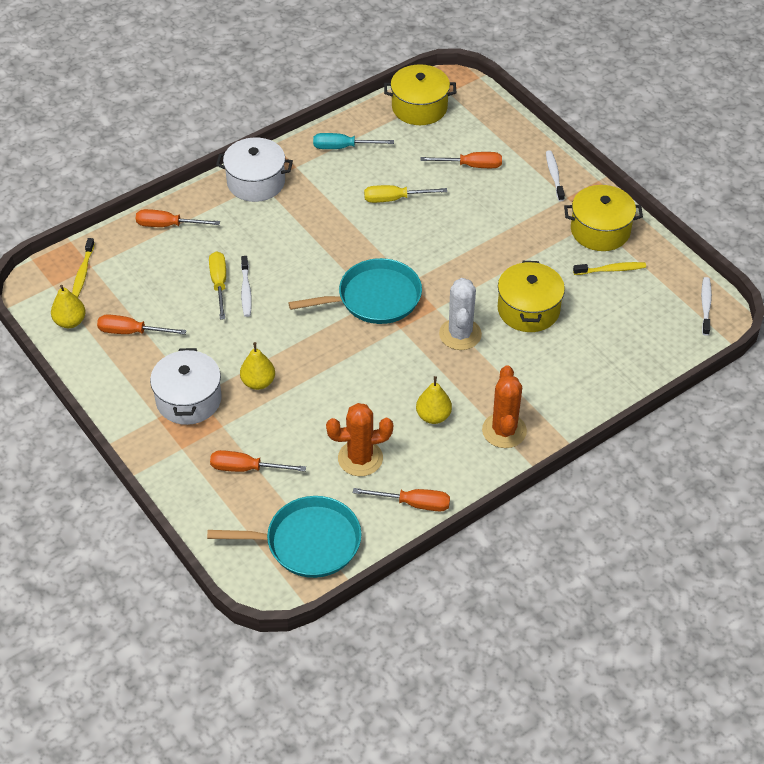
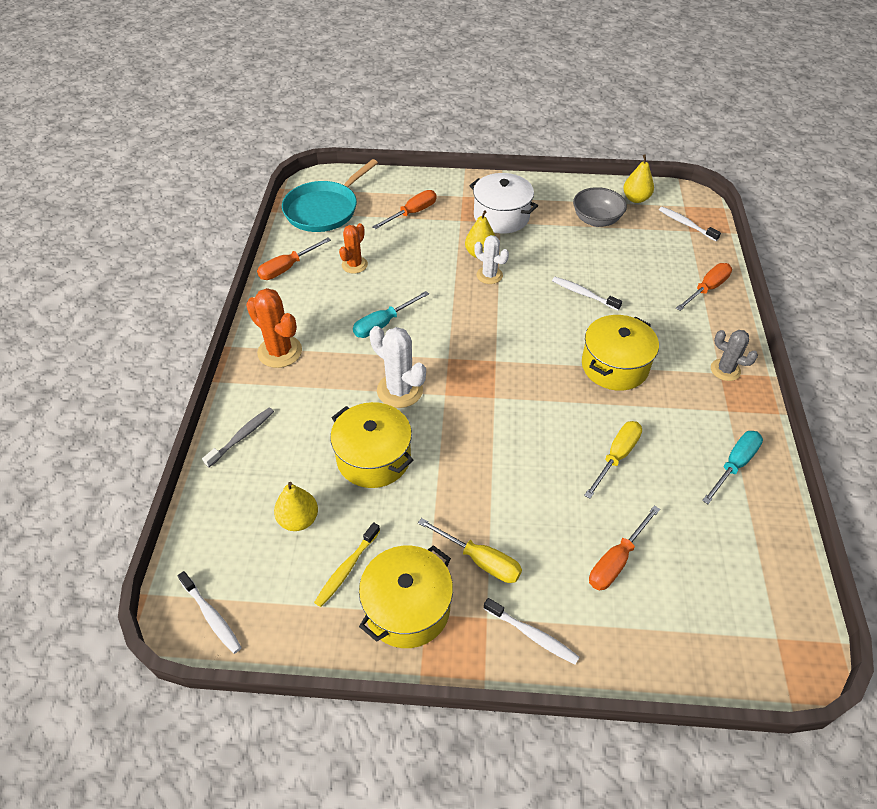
camera: 130 degrees right, 0 degrees up
yellow toothbrush [72,238,95,298] -> white toothbrush [659,207,721,241]
orange screwdriver [97,314,186,335] -> grey bowl [573,187,627,227]
yellow screwdriver [209,251,226,320] -> yellow screwdriver moved to [418,518,522,583]
white pot [216,138,293,202] -> grey cactus [711,330,758,381]
turquoise pan [288,258,422,324] -> none
orange cactus [326,403,393,476] -> orange cactus [339,223,368,274], size x0.66
yellow pot [384,64,456,125] -> yellow pot moved to [582,315,659,391]
yellow pear [416,376,452,424] -> yellow pear moved to [274,482,318,531]
none -> grey toothbrush [202,407,274,467]
none -> turquoise screwdriver [353,291,429,338]
none -> white cactus [474,235,509,284]

